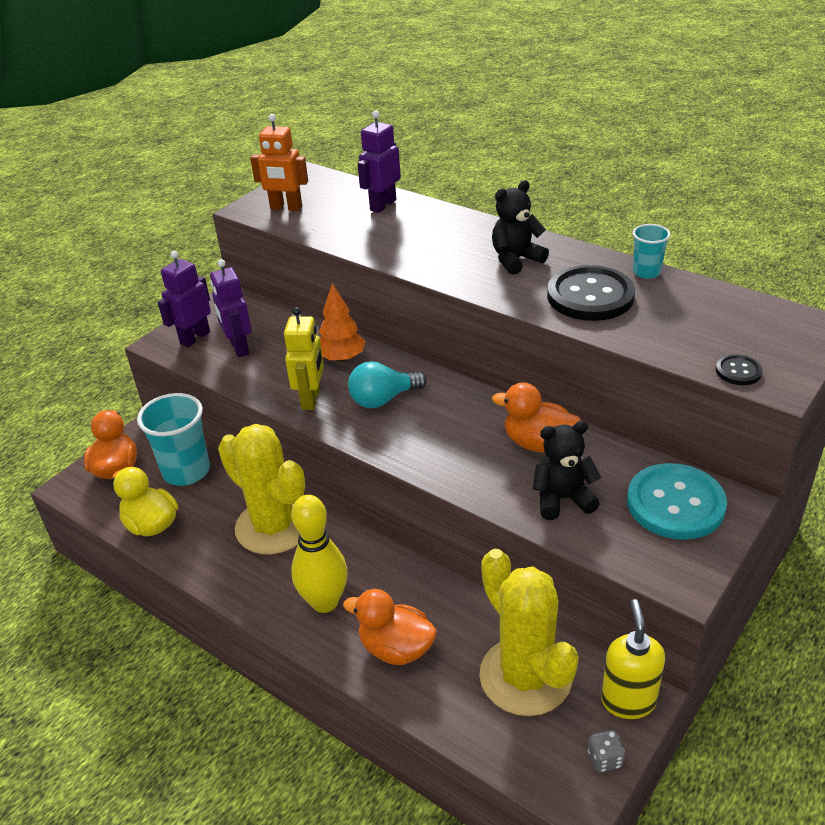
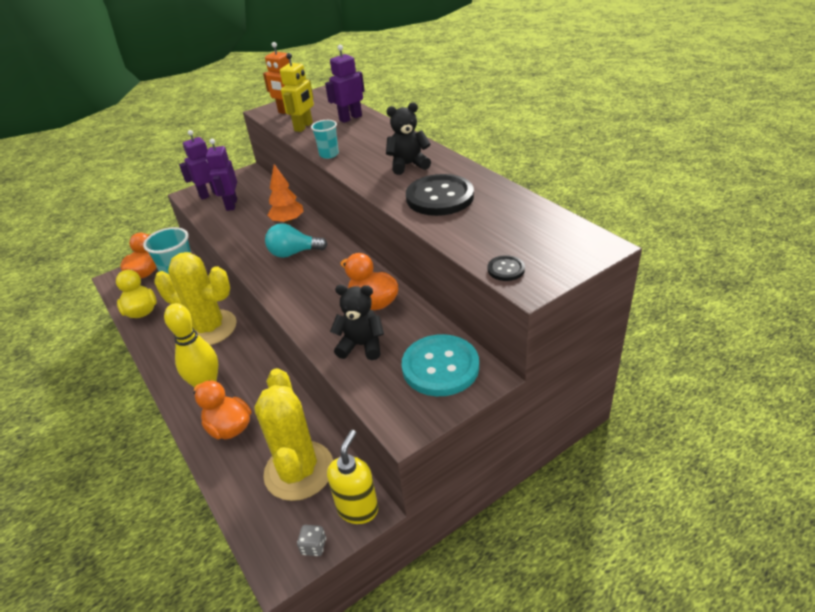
camera: 20 degrees right, 0 degrees up
yellow cactus [218,424,305,555] -> yellow cactus turned 45 degrees counterclockwise [154,252,237,345]
yellow robot [284,307,324,410] -> yellow robot moved to [280,53,314,132]
turquoise cup [633,224,671,279] -> turquoise cup moved to [311,120,339,159]

